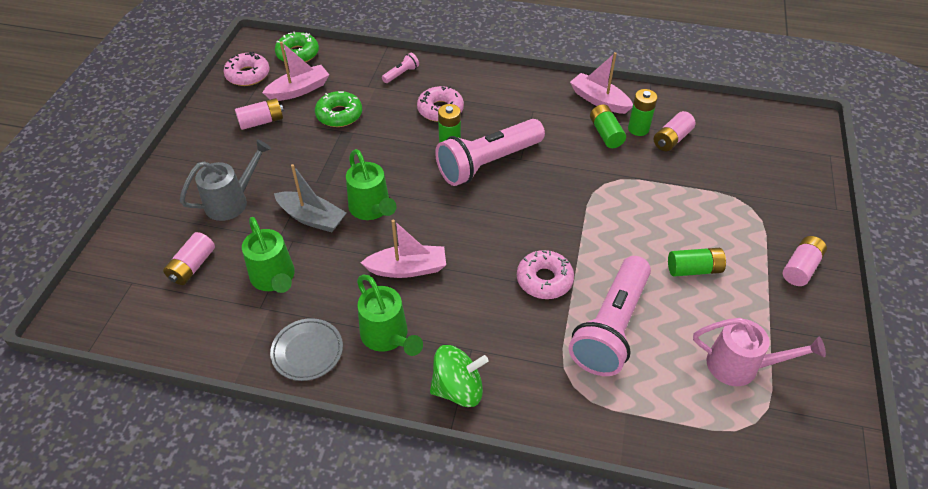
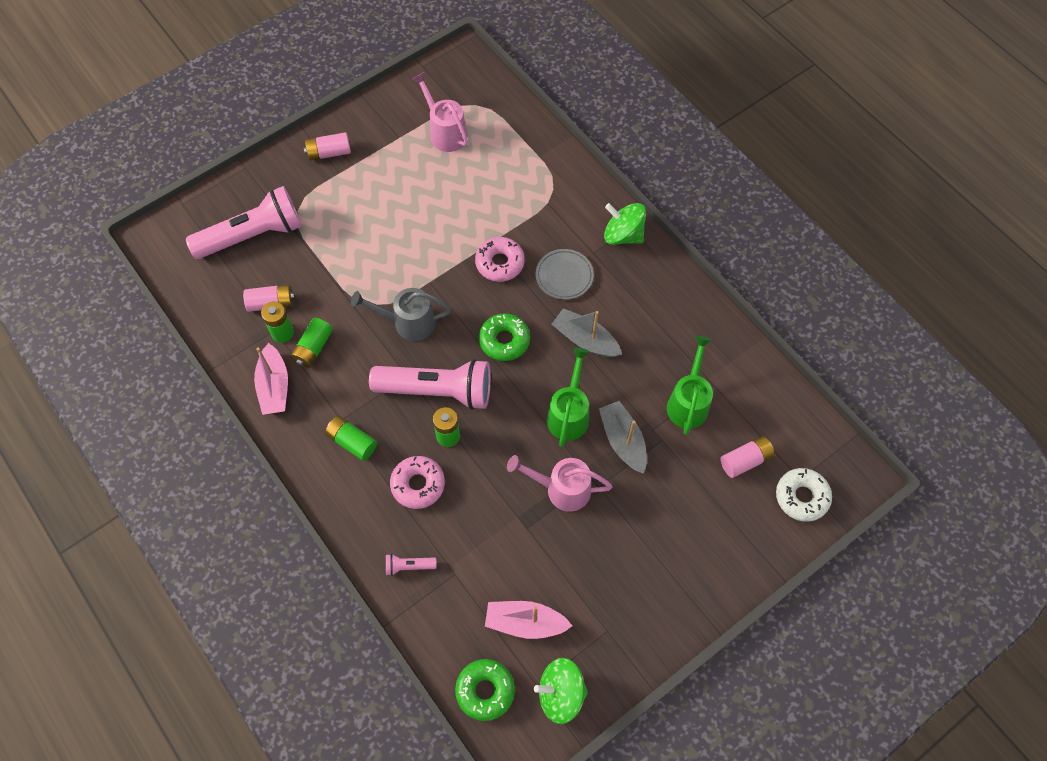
camera: 140 degrees left, 15 degrees up
grey watering can [180,139,271,221] -> grey watering can moved to [351,288,451,341]
pink donut [224,52,270,86] -> green spinning top [534,658,588,724]
pink battery [235,98,284,130] -> none
grey plate [270,318,343,381] -> grey plate moved to [536,249,594,300]
green donut [315,91,362,127] -> green donut moved to [479,313,530,361]
green watering can [357,275,423,356] -> none
pink boat [361,219,446,278] -> grey boat [552,308,622,357]
pink flashlight [569,256,651,376] -> pink flashlight moved to [186,186,302,259]
green battery [668,248,726,277] -> green battery moved to [325,416,377,461]
none -> pink watering can [507,455,613,512]
none -> white donut [776,468,832,522]

